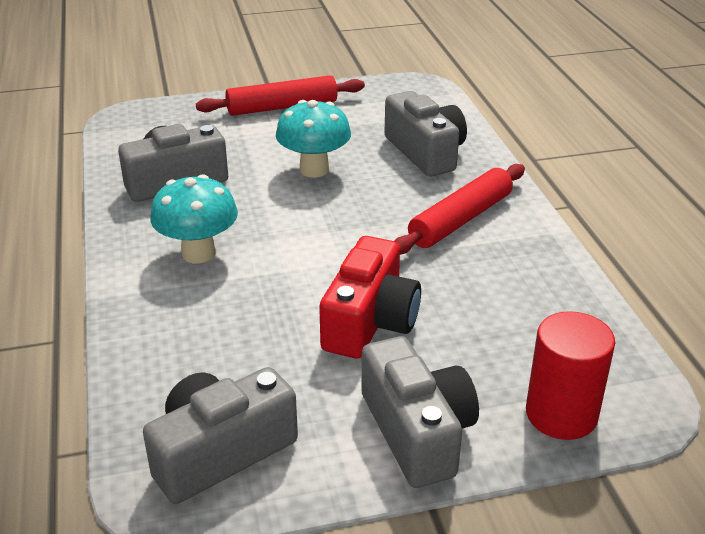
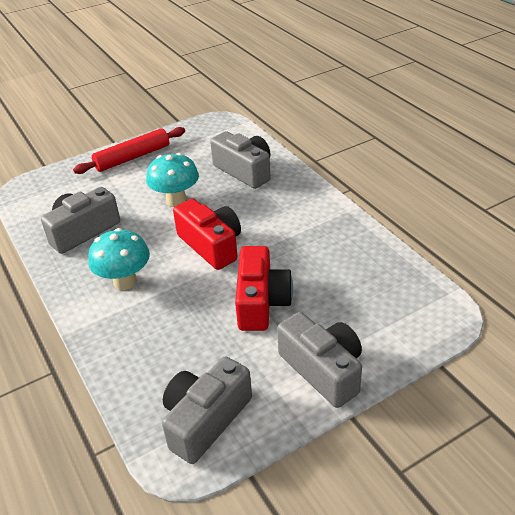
camera: 15 degrees left, 5 degrees up
red rolling pin [394,164,525,255] -> none
red cylinder [526,311,615,440] -> none
none -> red camera [173,199,241,270]

